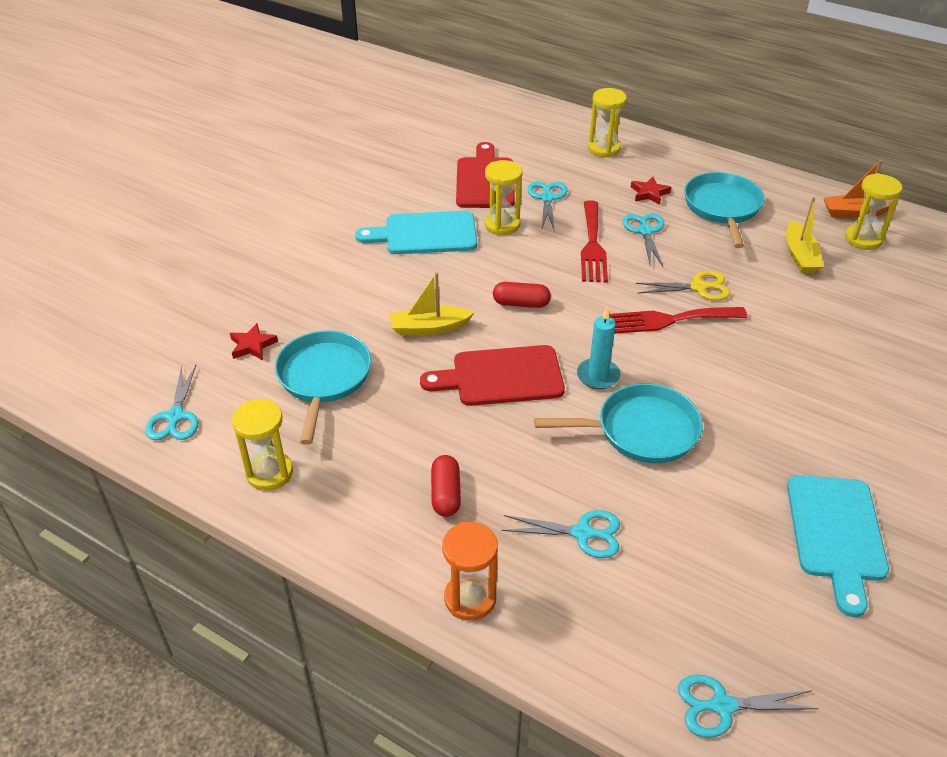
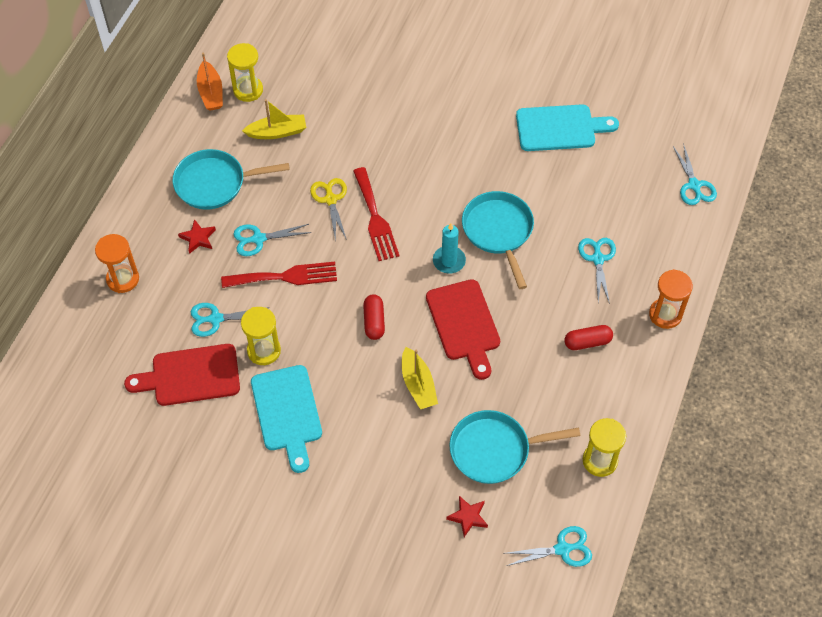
camera: 100 degrees left, 15 degrees up
yellow hourglass [588,88,627,158] -> orange hourglass [95,234,139,293]

